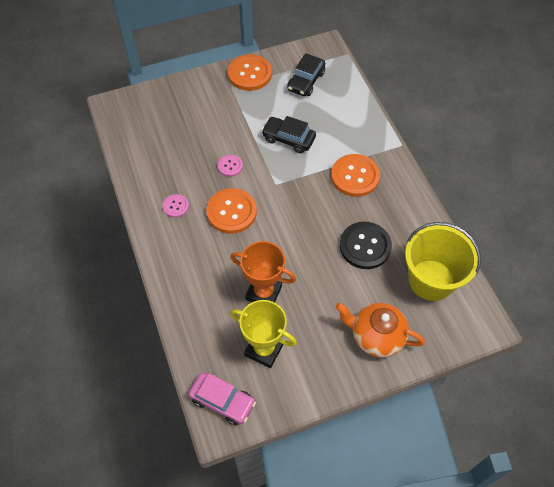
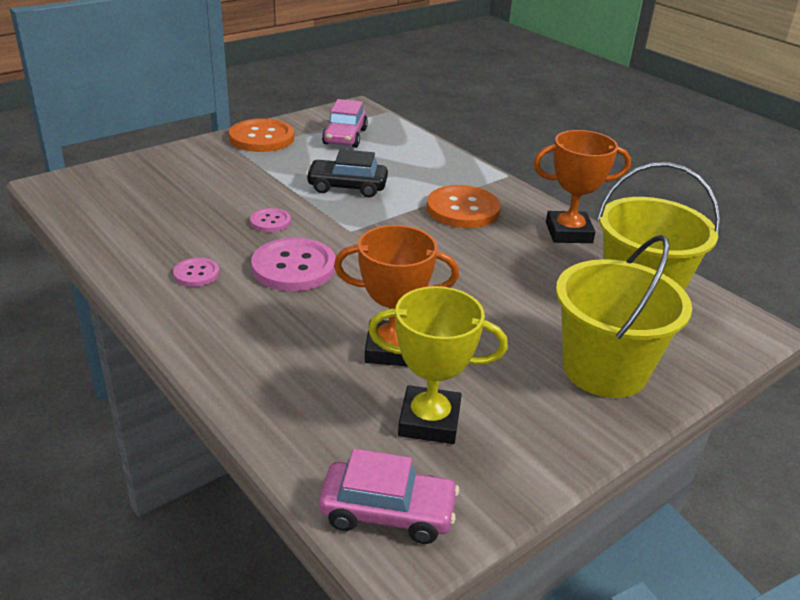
camera: 20 degrees left, 25 degrees down
orange button [206,188,257,234] -> pink button [251,238,336,291]
black car [287,53,325,96] -> pink car [322,99,368,148]
orange teapot [335,303,425,357] -> yellow bucket [556,235,692,398]
black button [340,222,392,269] -> none
none -> orange trophy [533,130,631,243]

